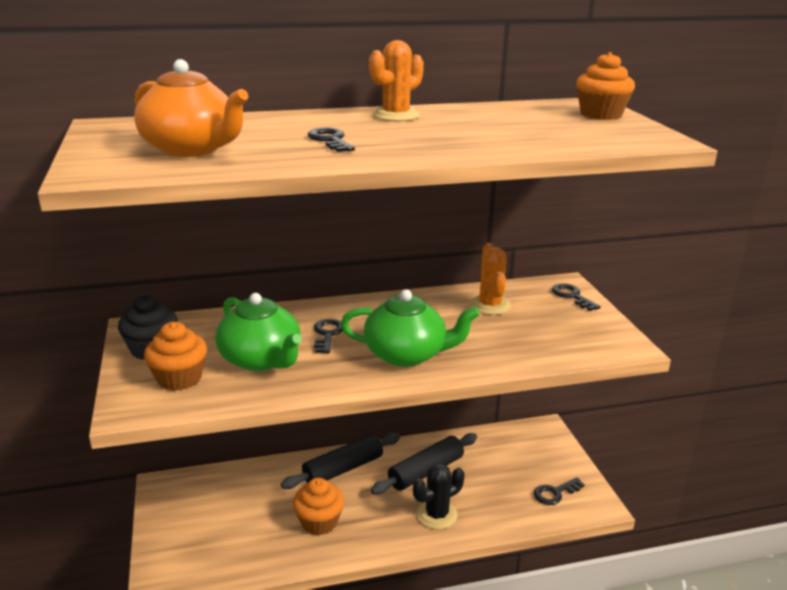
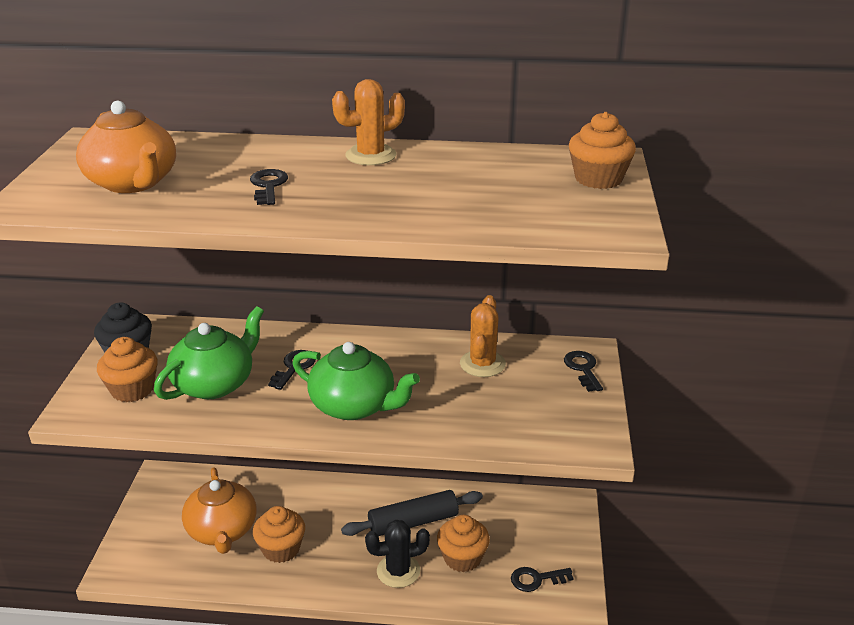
camera: 20 degrees right, 5 degrees up
green teapot [215,293,302,371] -> green teapot turned 120 degrees counterclockwise [154,306,264,400]
black rolling pin [281,433,400,489] -> none
none -> orange teapot [182,467,256,554]
none -> orange cupcake [437,515,490,572]

